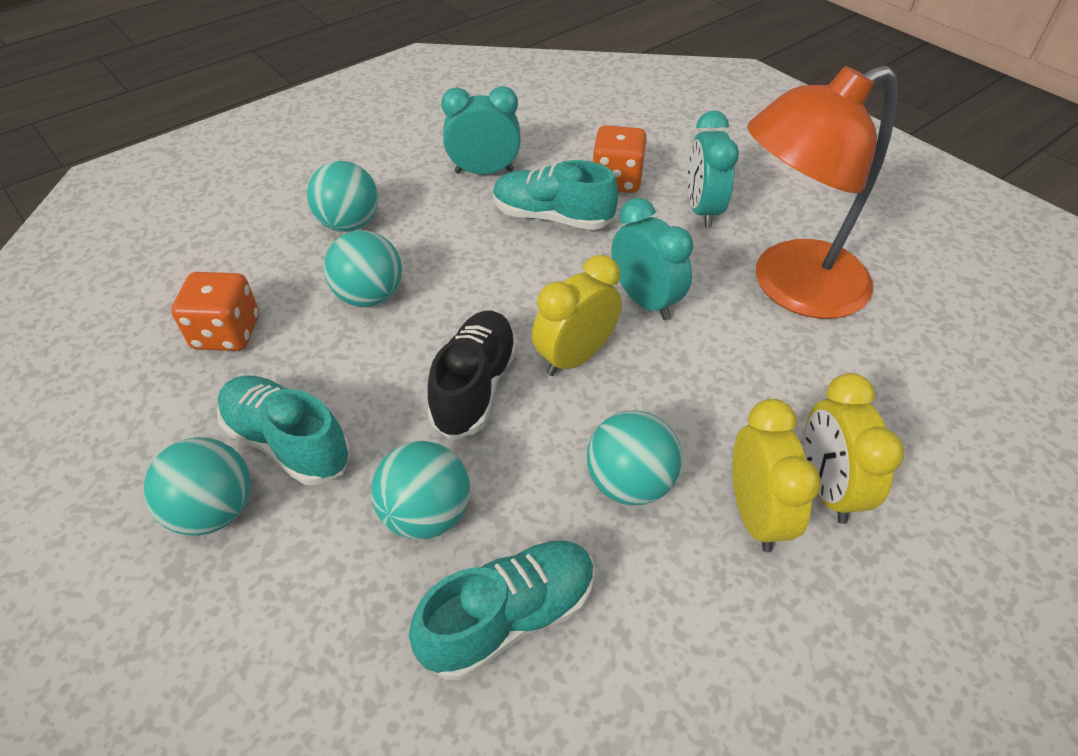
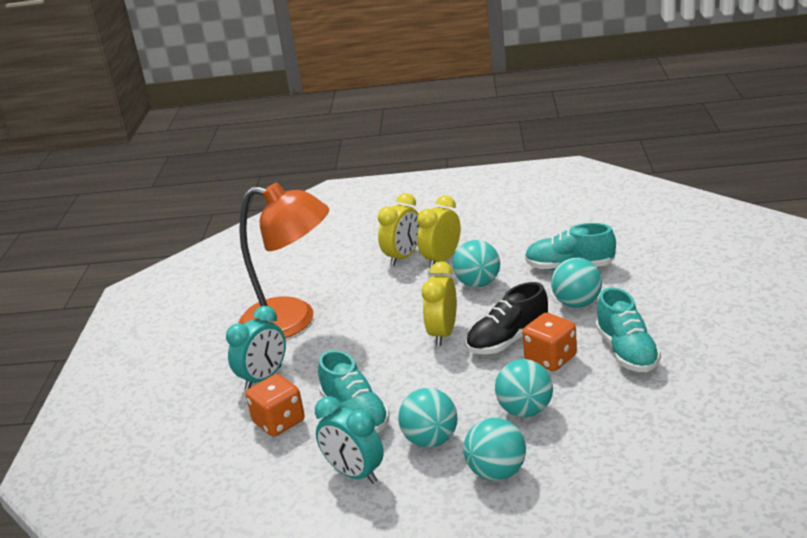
camera: 135 degrees left, 20 degrees down
turquoise ball [144,437,251,536] -> turquoise ball moved to [398,388,457,448]
orange dice [171,272,259,351] -> orange dice moved to [522,313,577,371]
yellow clock [532,255,622,376] -> yellow clock turned 105 degrees clockwise [422,261,457,346]
turquoise clock [612,198,693,320] -> none

